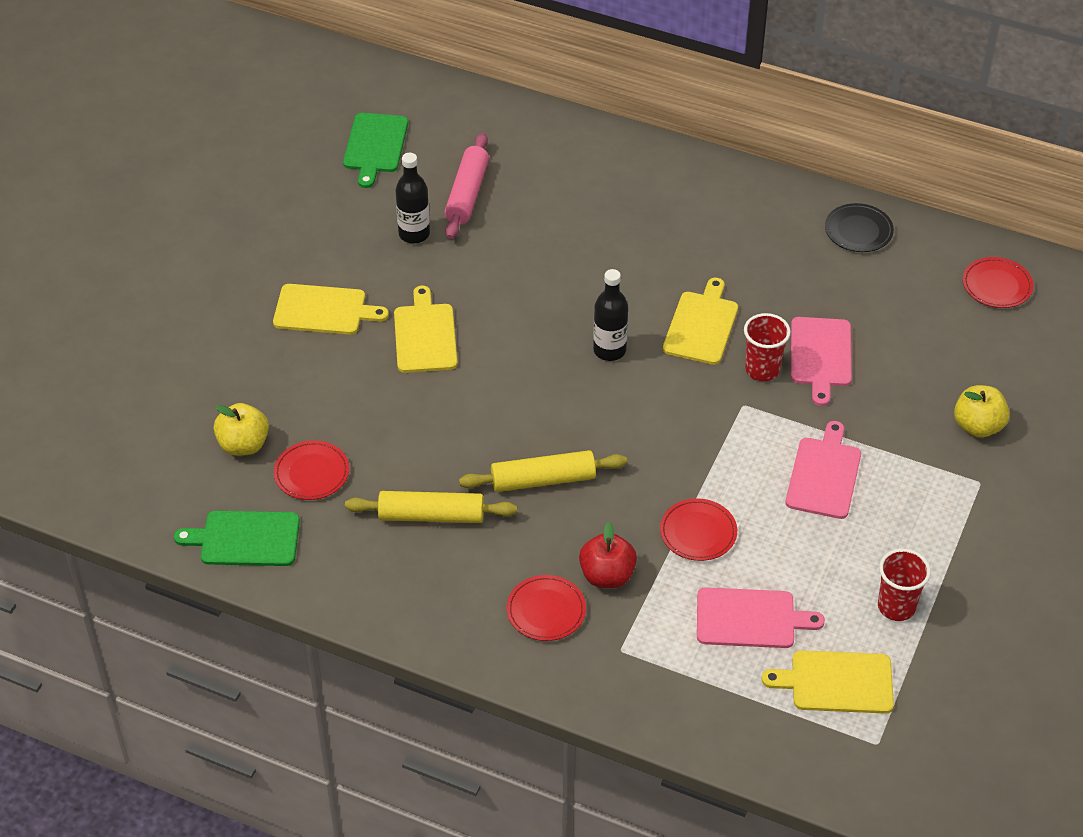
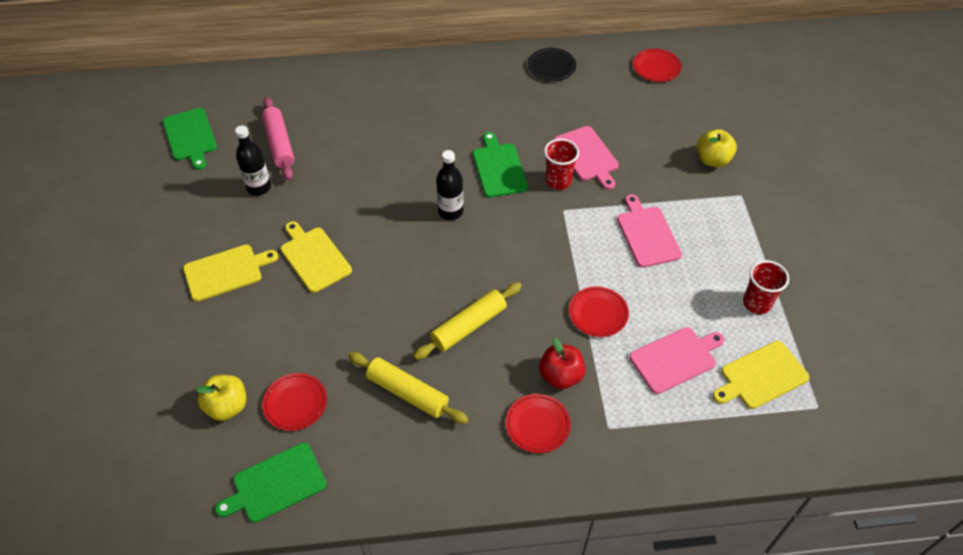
camera: 30 degrees left, 5 degrees up
yellow rolling pin [345,491,517,523] -> yellow rolling pin turned 60 degrees clockwise [348,352,469,424]
yellow cutting board [663,278,738,365] -> green cutting board [473,132,528,198]

